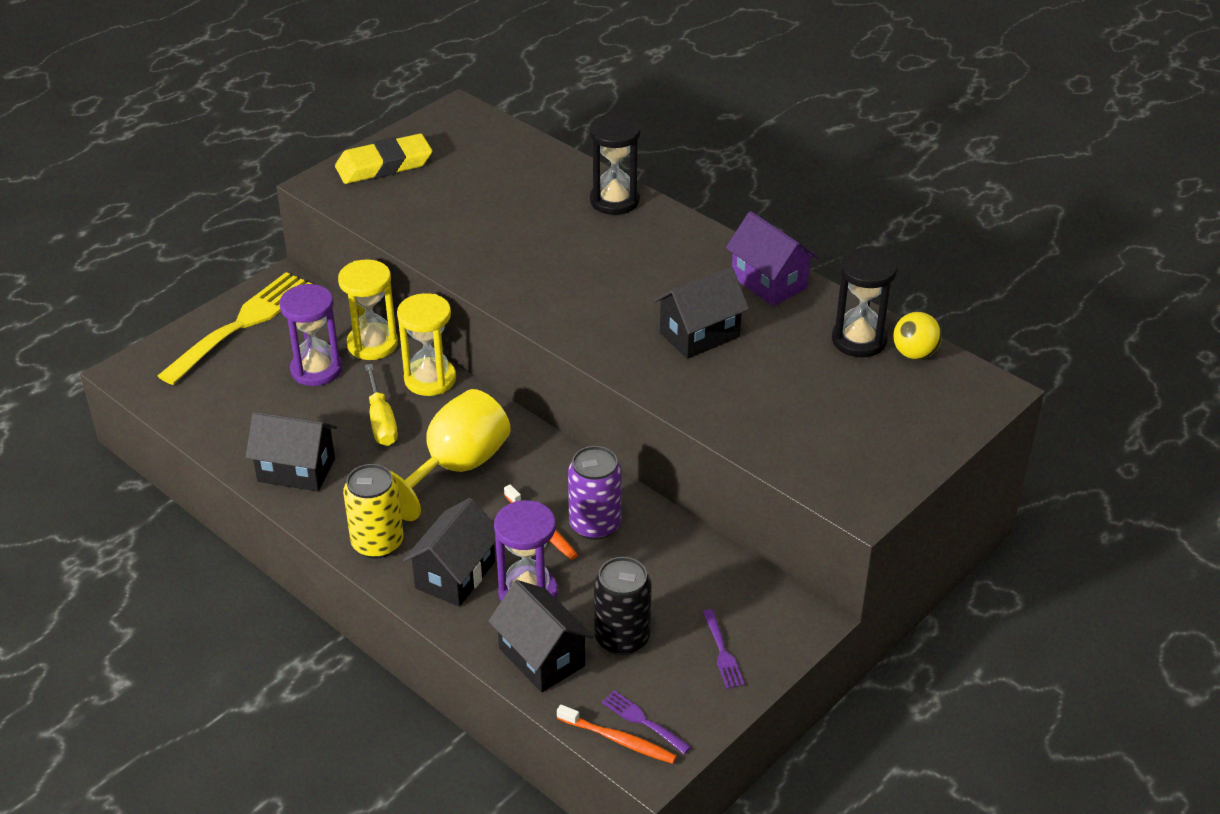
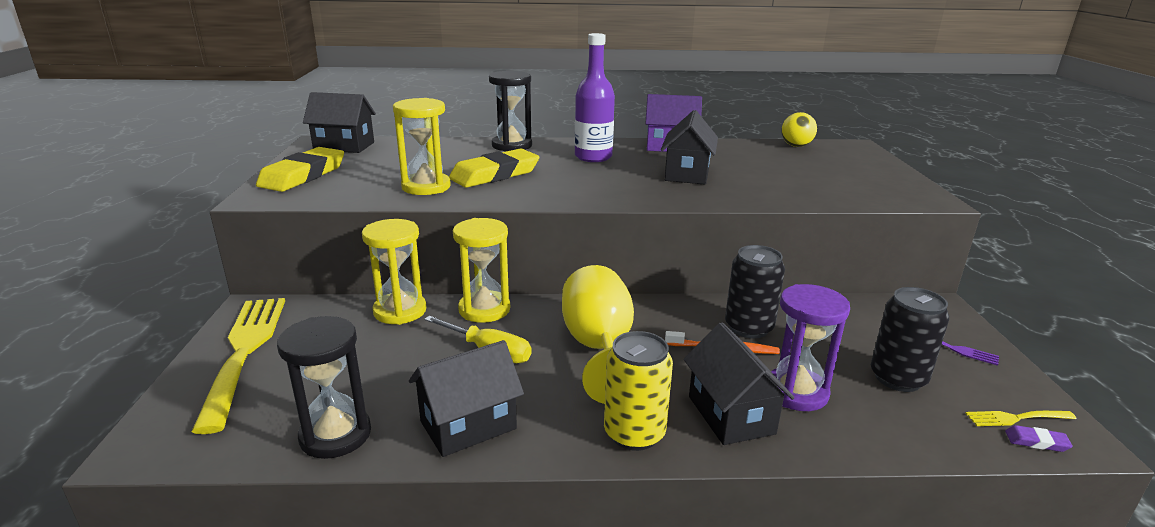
camera: 45 degrees left, 15 degrees down
purple hourglass [279,284,342,386] -> none
black house [488,580,594,692] -> black house moved to [303,92,376,153]
orange toothbrush [557,705,677,764] -> purple eraser [1005,425,1073,452]
purple can [568,446,622,540] -> black can [725,245,785,339]
purple fork [602,690,691,754] -> yellow fork [965,411,1077,426]
black hourglass [832,248,897,357] -> black hourglass moved to [277,316,371,459]
none -> yellow hourglass [393,98,451,195]
none -> yellow eraser [449,148,539,188]
none -> purple bottle [575,33,615,162]

